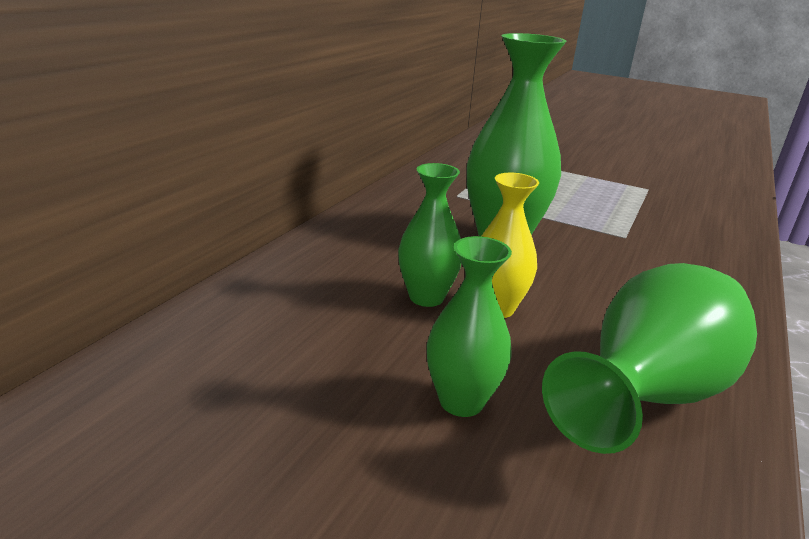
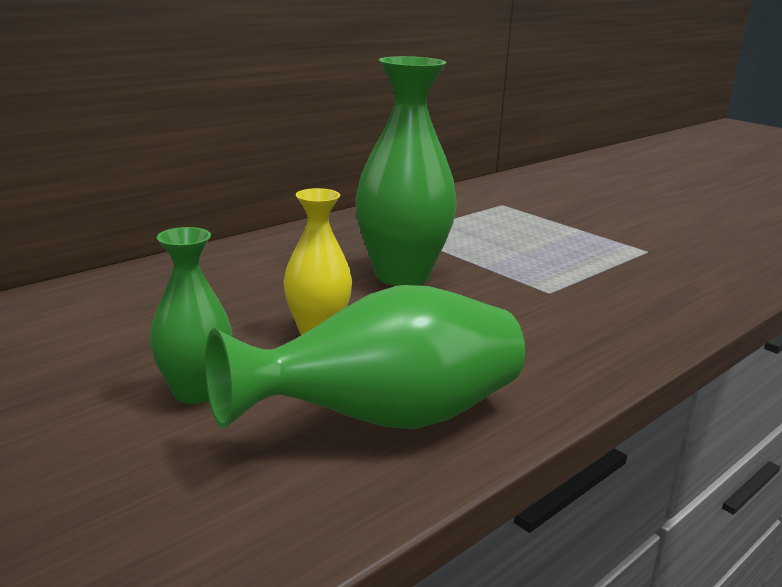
camera: 20 degrees right, 5 degrees down
green vase [398,163,462,307] -> none

